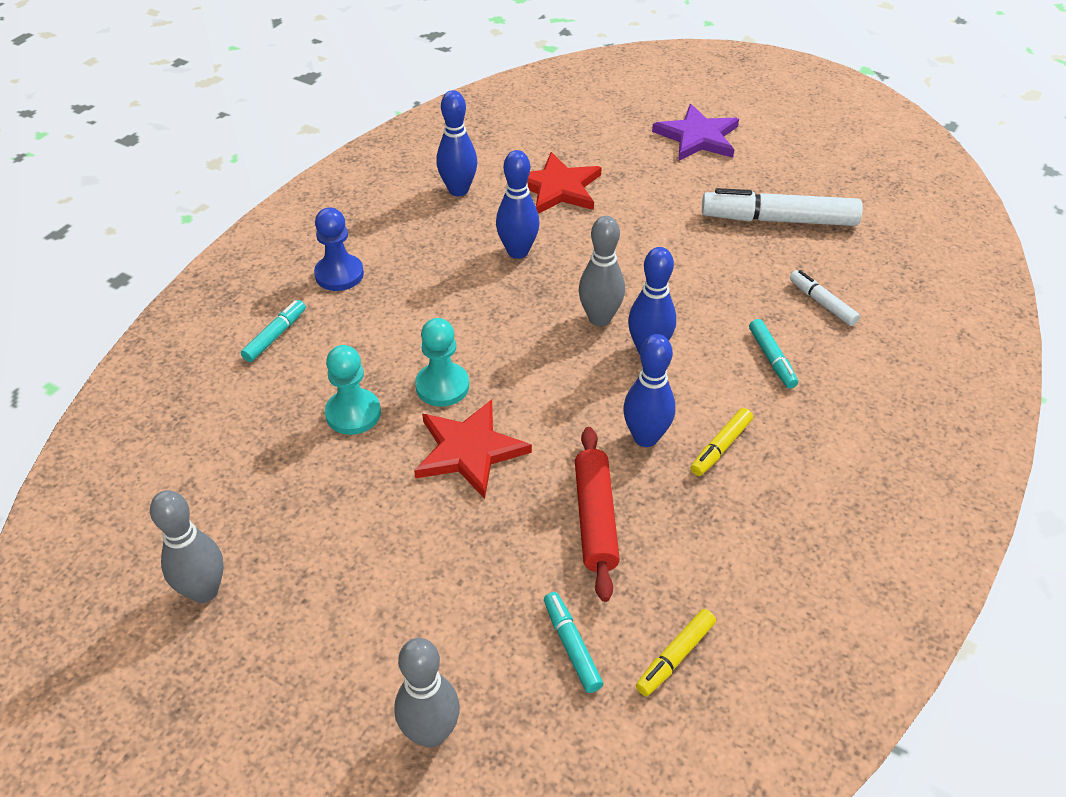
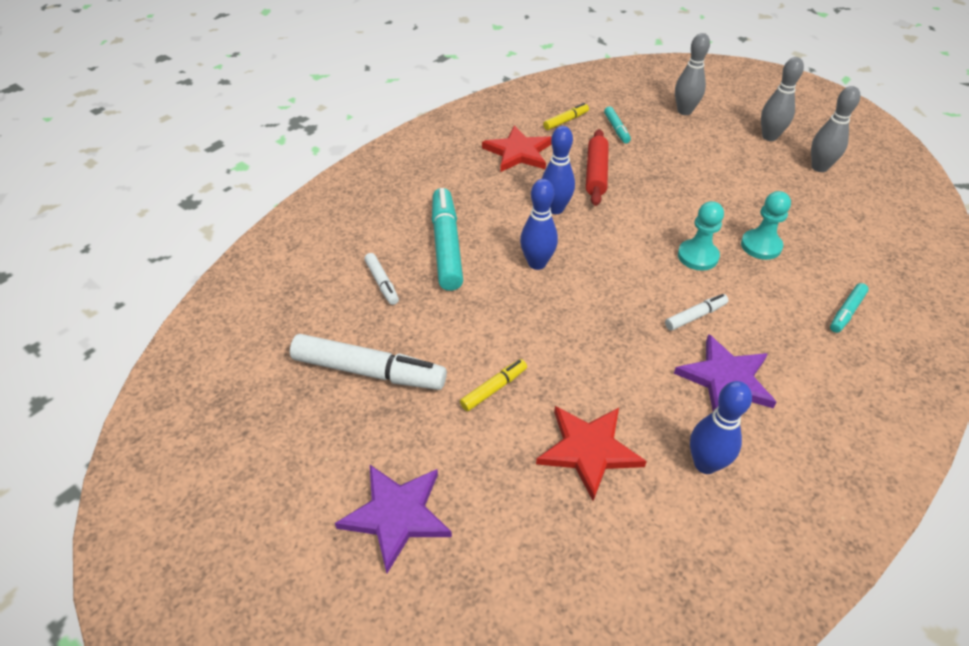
camera: 170 degrees left, 0 degrees up
blue pawn [314,208,364,291] -> none
red star [414,399,532,499] -> red star moved to [482,125,552,172]
blue bowling pin [496,150,540,259] -> none
grey bowling pin [578,216,625,326] -> grey bowling pin moved to [761,57,804,141]
yellow marker [691,408,753,476] -> yellow marker moved to [460,359,527,411]
turquoise marker [749,319,798,389] -> turquoise marker [432,188,463,291], size x2.00
none -> white marker [665,294,729,331]
none -> purple star [674,334,777,411]

